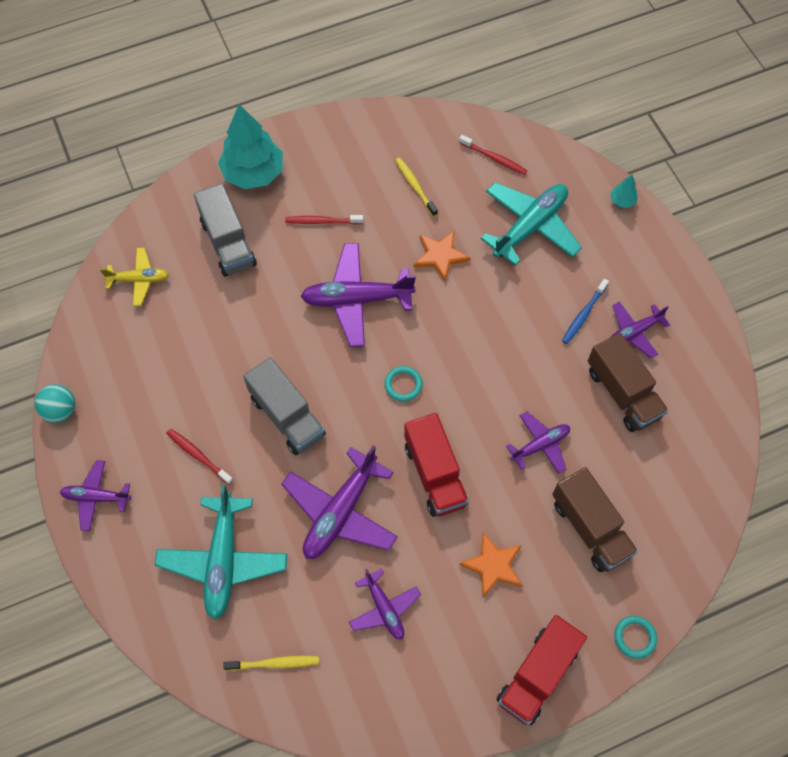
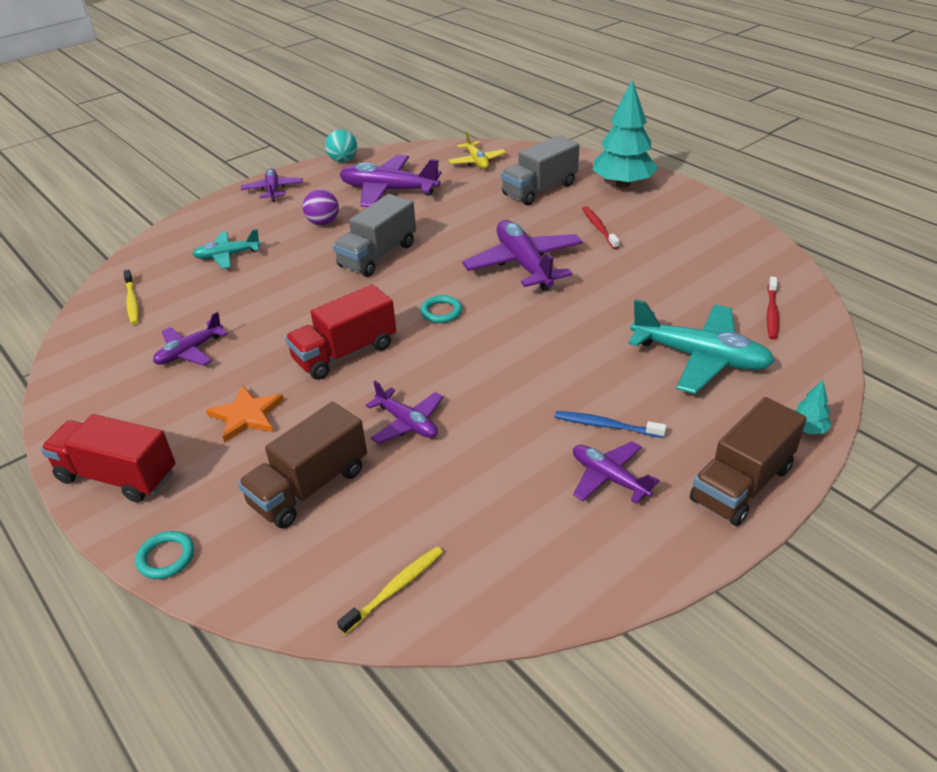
camera: 75 degrees right, 25 degrees down
turquoise plane [155,484,287,620] -> turquoise plane [192,229,261,269], size x0.58
red toothbrush [166,429,233,485] -> purple ball [303,189,339,225]
purple plane [281,445,398,559] -> purple plane moved to [340,155,442,207]
yellow toothbrush [395,158,438,217] -> yellow toothbrush moved to [337,547,443,634]
orange star [413,231,471,281] -> none
brown truck [588,333,668,432] -> brown truck moved to [690,397,807,526]

